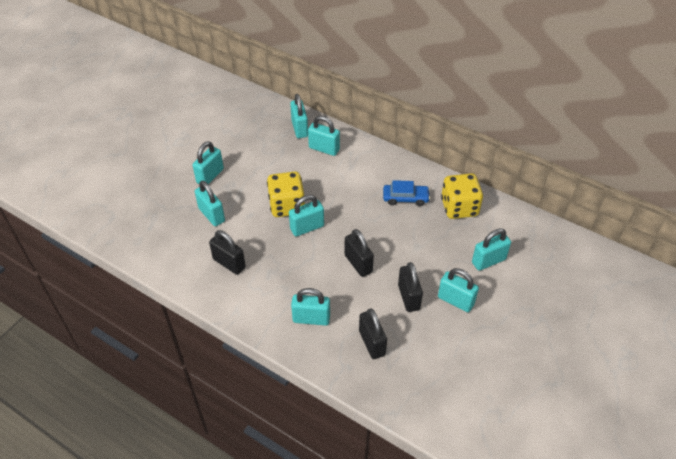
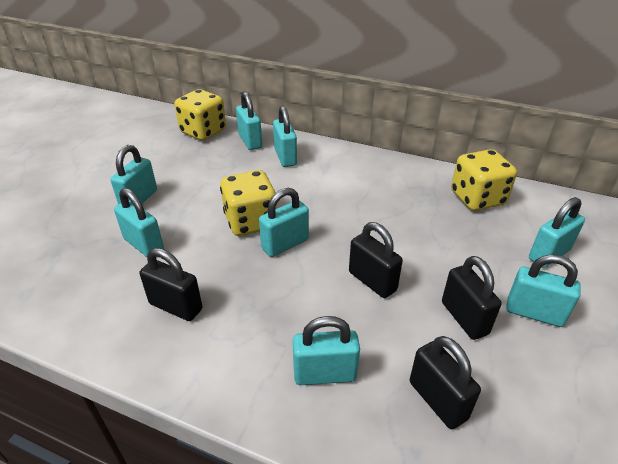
camera: 10 degrees left, 10 degrees down
turquoise padlock [308,116,340,156] -> turquoise padlock turned 60 degrees clockwise [273,106,297,167]
blue car [383,180,430,206] -> none
none -> yellow dice [174,89,226,141]

